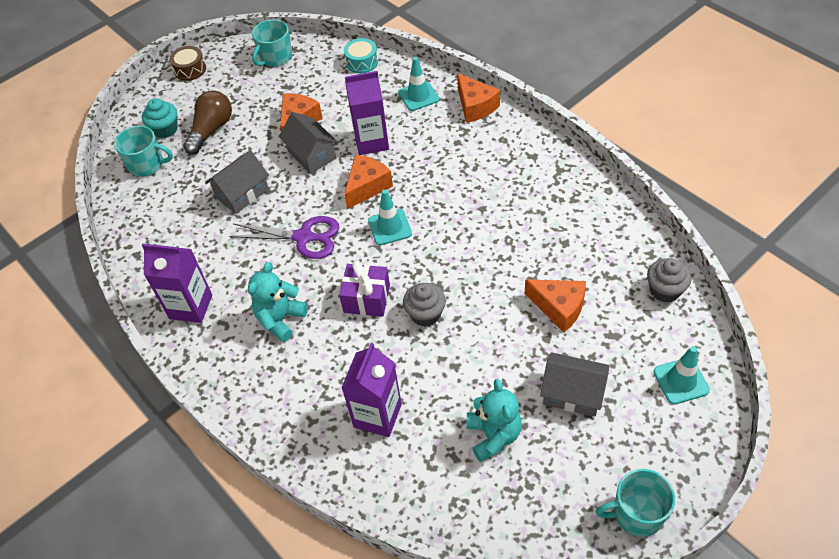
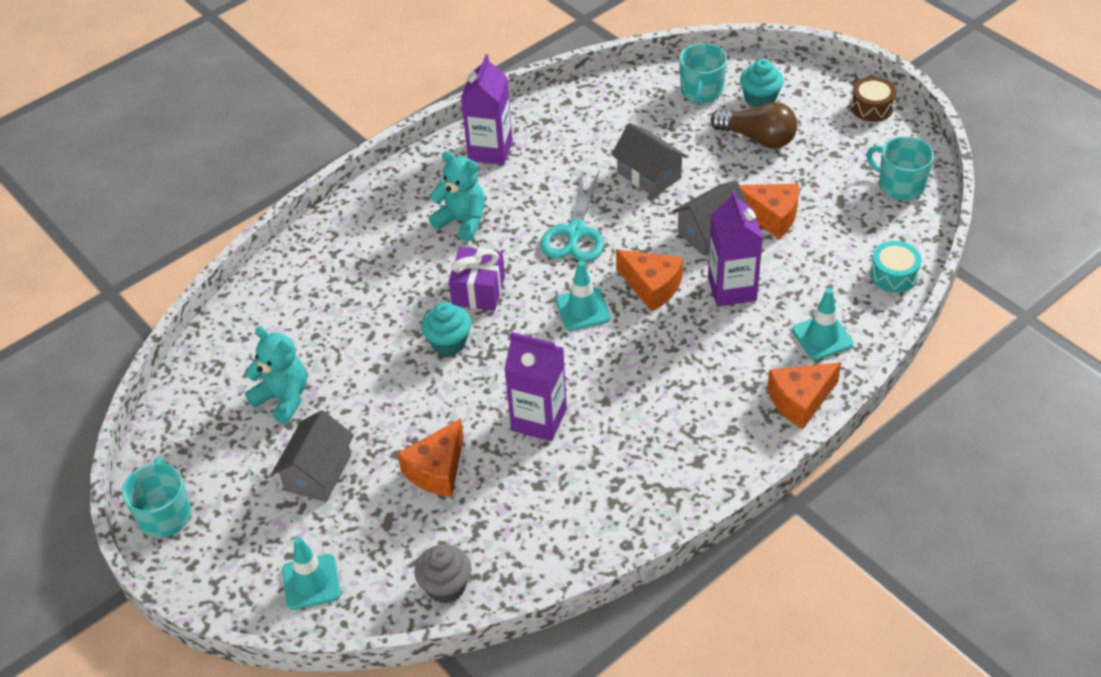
camera: 90 degrees right, 5 degrees down
purple scissors [229,216,339,259] -> turquoise scissors [540,170,604,262]
purple carton [341,343,402,437] -> purple carton moved to [504,332,567,441]
grey cupcake [403,283,446,327] -> turquoise cupcake [421,302,471,356]
turquoise teddy bear [467,379,522,462] -> turquoise teddy bear turned 135 degrees counterclockwise [245,327,307,424]

